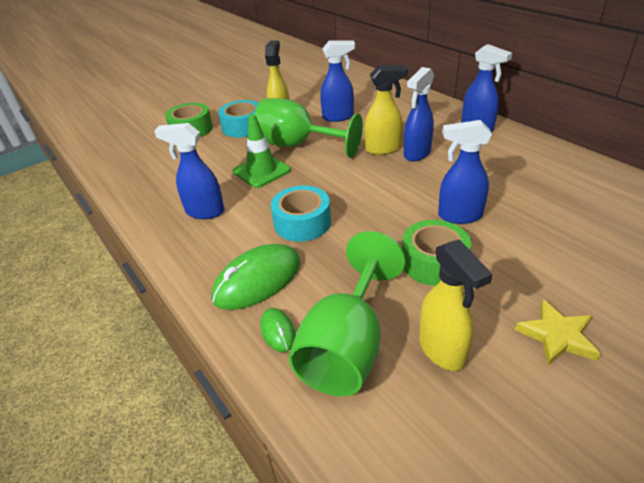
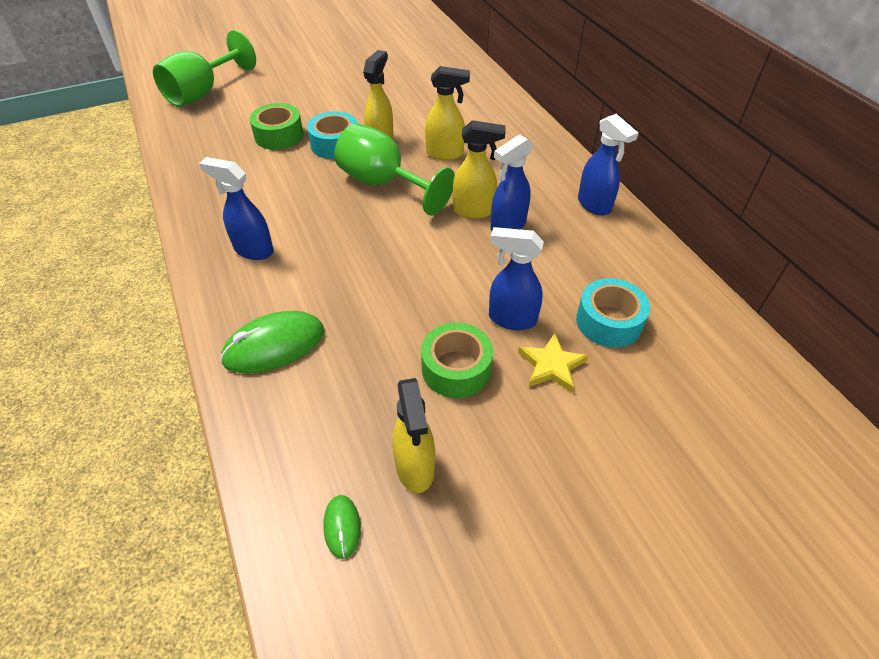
camera: 10 degrees right, 10 degrees up
green traffic cone [233,114,291,188] -> none
green mouse [260,308,296,352] -> green mouse moved to [323,495,361,559]
turquoise tape [271,185,331,242] -> turquoise tape moved to [576,278,650,348]
green goblet [289,231,406,396] -> green goblet moved to [153,30,256,107]
blue spray bottle [320,40,355,122] -> yellow spray bottle [425,66,470,160]
yellow star [515,299,601,365] -> yellow star moved to [518,332,588,393]

